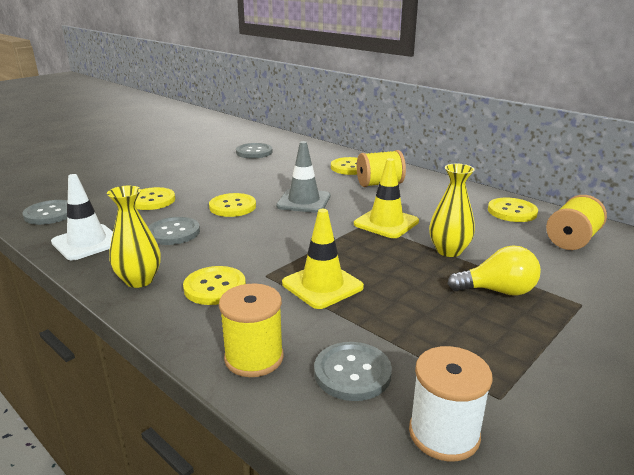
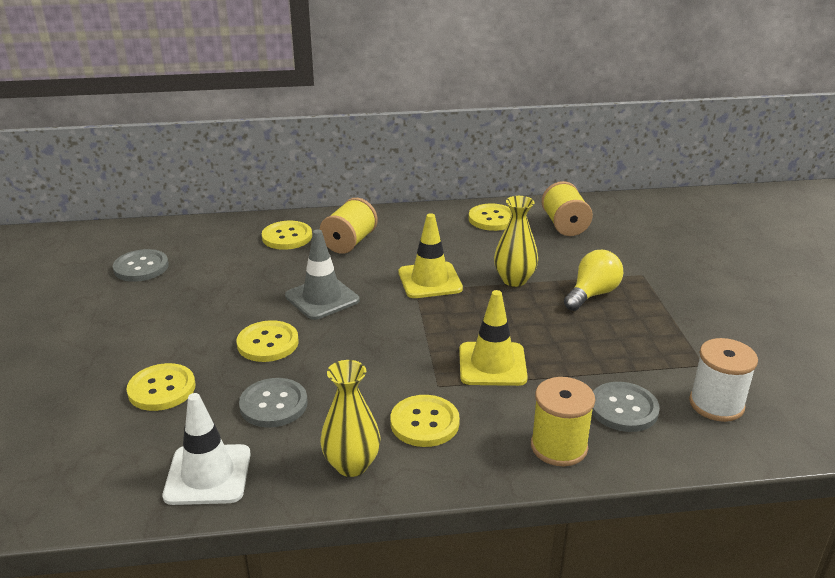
camera: 50 degrees left, 5 degrees up
grey button [23,200,68,225] -> none

